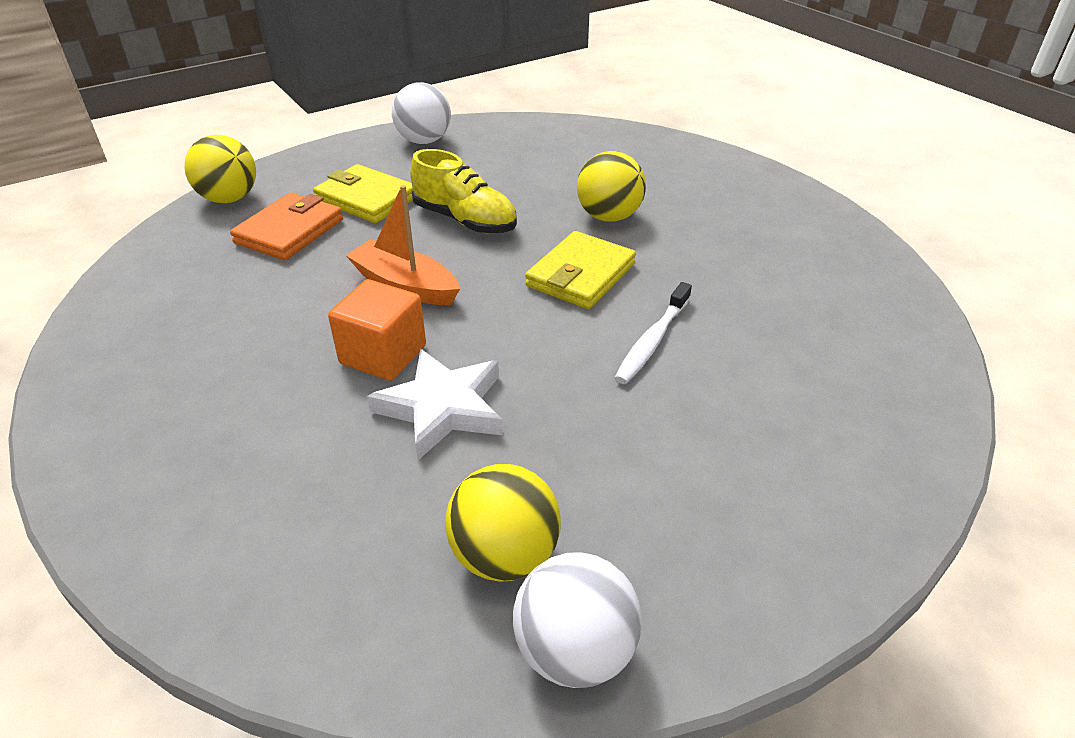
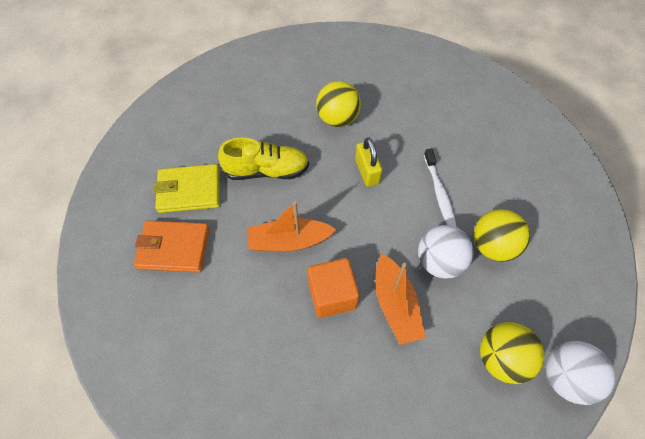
camera: 40 degrees left, 20 degrees up
yellow ball [184,135,256,203] -> yellow ball moved to [474,209,530,262]
orange wallet [230,192,343,260] -> orange wallet turned 75 degrees counterclockwise [134,221,209,272]
white star [367,349,503,460] -> orange boat [376,254,426,345]
white ball [392,82,451,144] -> white ball moved to [418,225,474,279]
yellow wallet [525,231,636,309] -> yellow padlock [355,137,382,187]

